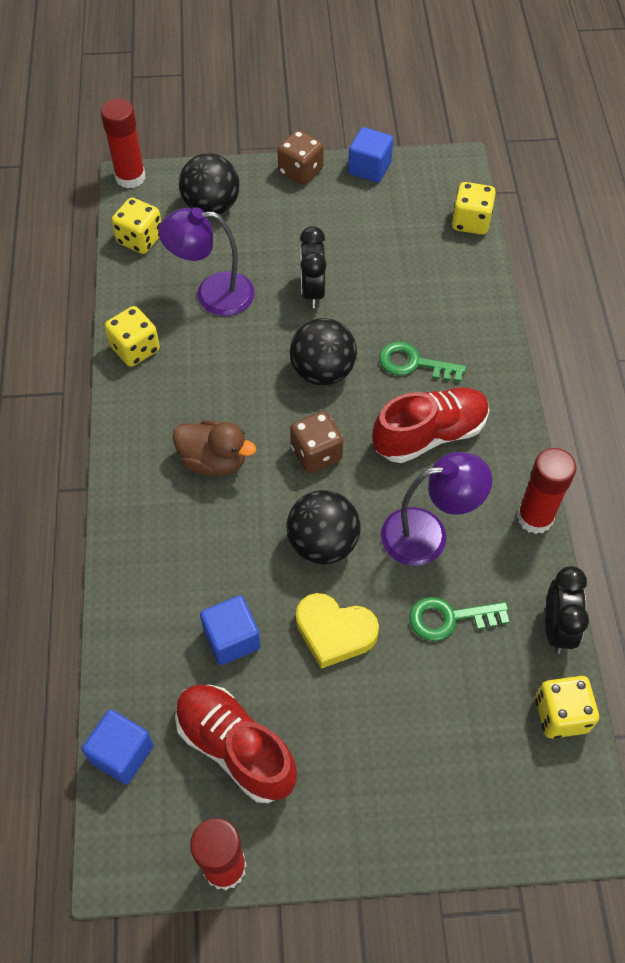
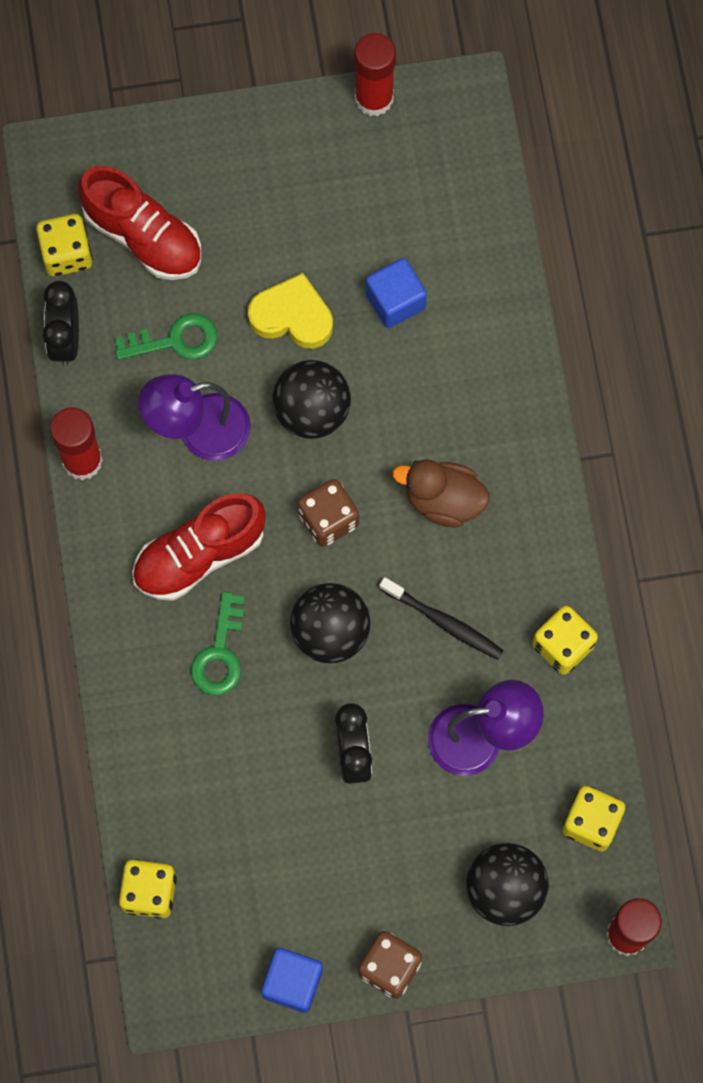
camera: 175 degrees right, 15 degrees up
blue cube [82,710,154,784] -> none
red shoe [175,685,297,803] -> red shoe moved to [78,166,201,280]
green key [379,341,466,382] -> green key turned 90 degrees clockwise [191,591,244,695]
none -> black toothbrush [379,577,504,660]

